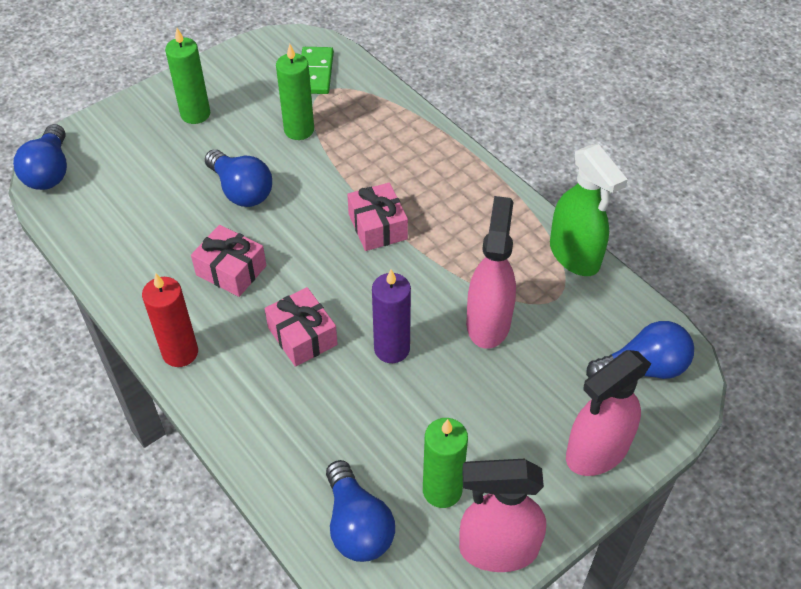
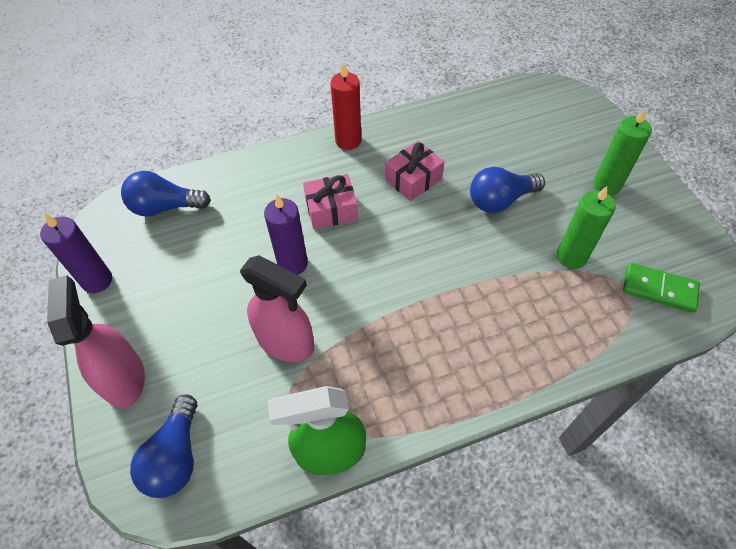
camera: 110 degrees right, 5 degrees up
blue light bulb [13,124,67,190] -> none
pink gift [347,182,408,251] -> none
green candle [423,418,468,508] -> none
pink spray bottle [459,459,546,572] -> purple candle [40,214,112,293]

